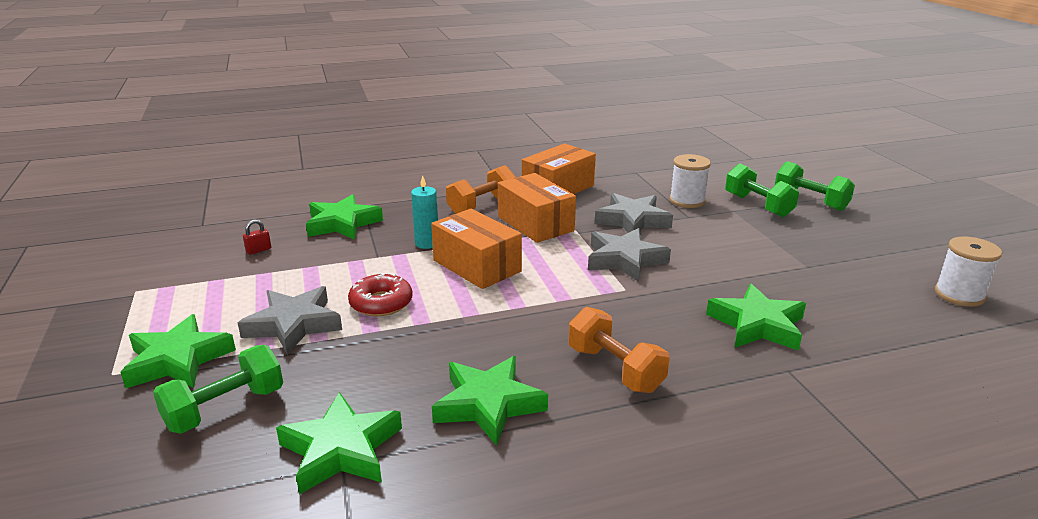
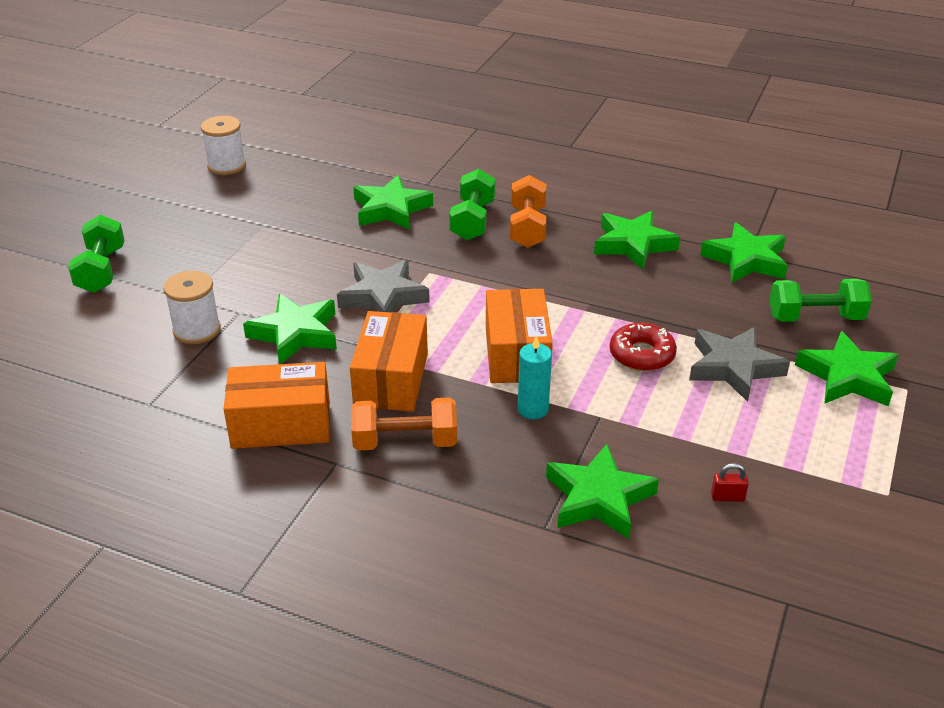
camera: 140 degrees left, 10 degrees up
grey star [595,193,673,233] -> green star [243,294,337,364]
green dumbbell [725,163,799,217] -> green dumbbell moved to [450,169,495,240]

